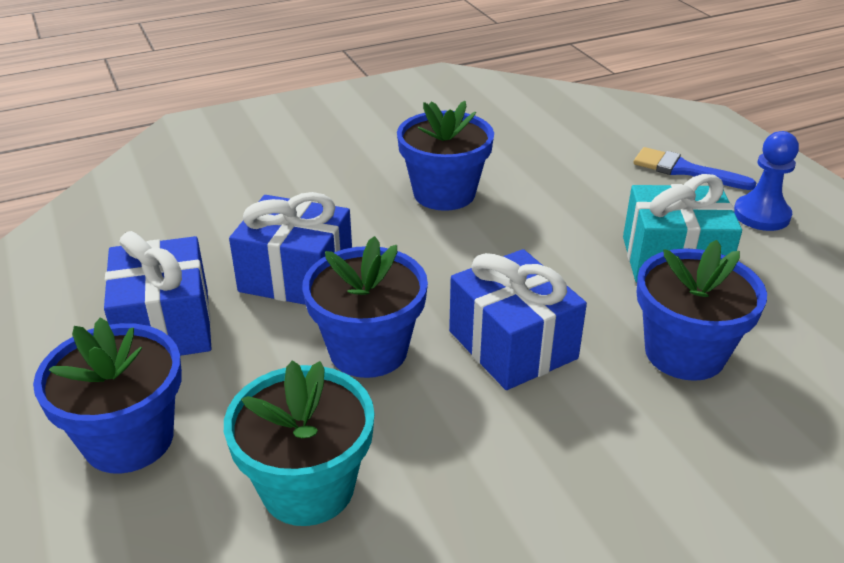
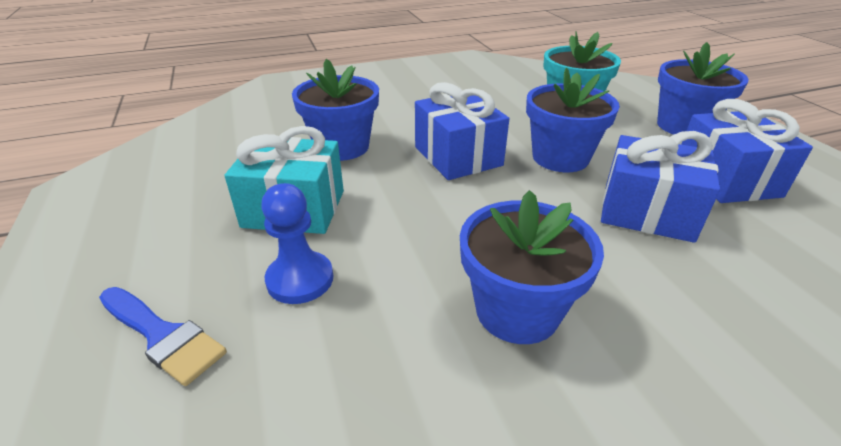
camera: 175 degrees left, 0 degrees up
blue pawn [734,131,799,231] -> blue pawn moved to [261,183,333,304]

